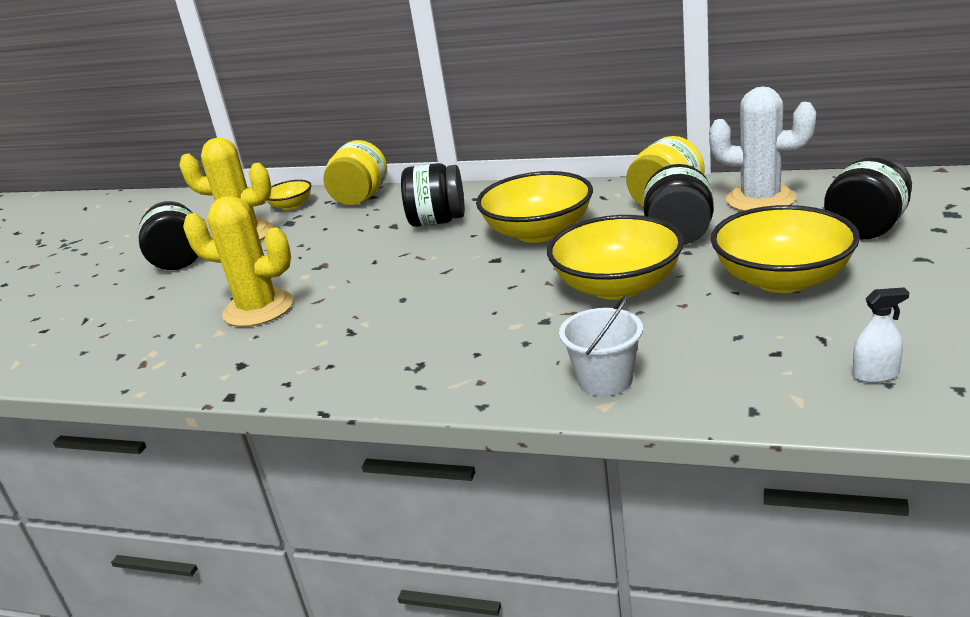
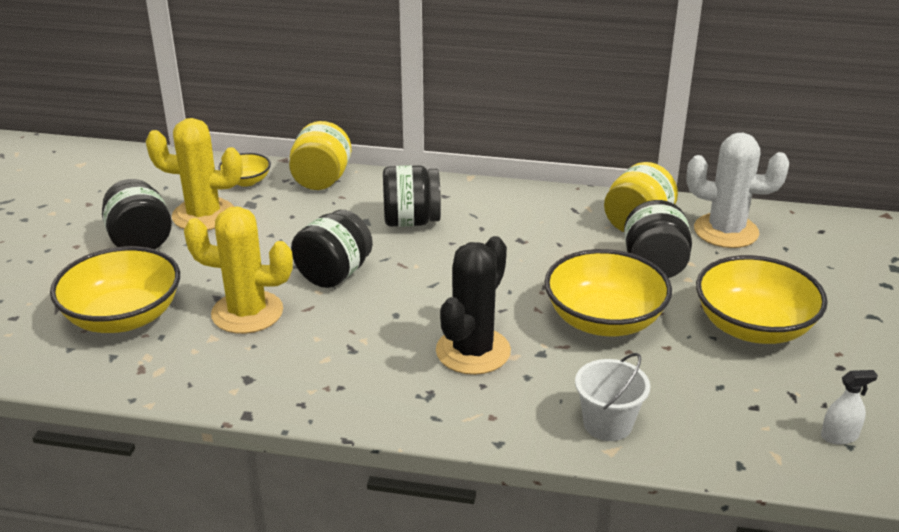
camera: 10 degrees left, 5 degrees up
yellow bowl [476,171,593,243] -> yellow bowl moved to [50,246,180,333]
black jar [824,155,912,239] -> black jar moved to [291,210,373,288]
none -> black cactus [436,236,511,375]

